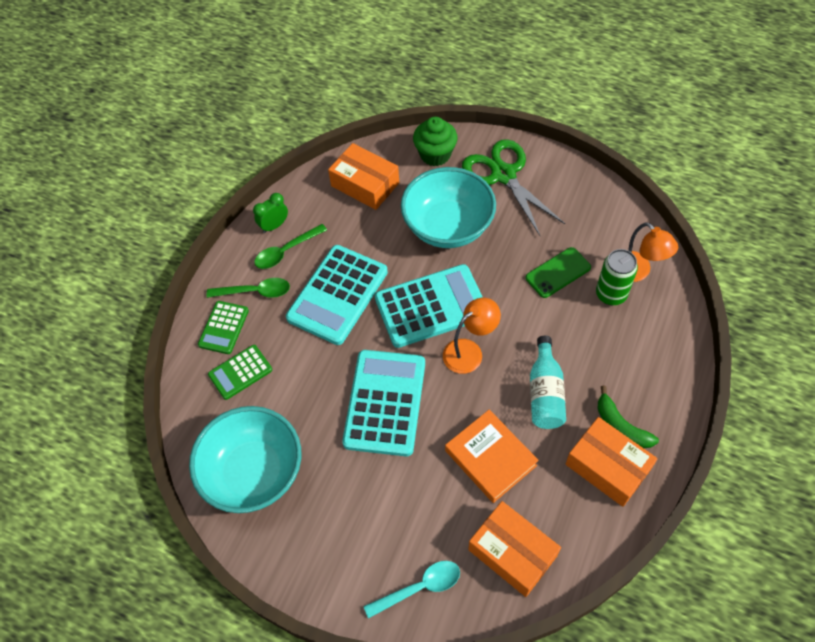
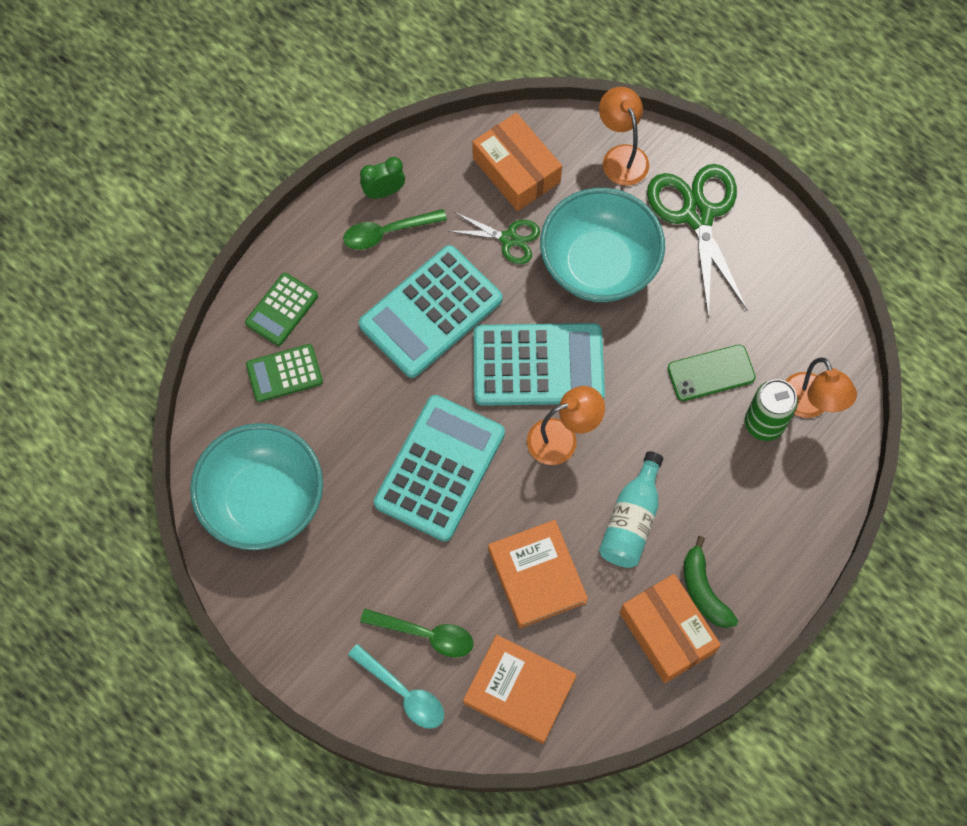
camera: 15 degrees right, 10 degrees up
green spoon [207,278,290,298] -> green spoon moved to [360,609,474,658]
turquoise spoon [363,561,460,619] -> turquoise spoon turned 45 degrees clockwise [348,644,444,729]
green cupcake [413,117,458,166] -> orange lamp [599,87,649,185]
orange box [468,501,561,597] -> orange book [463,635,577,744]
none -> green scissors [449,212,540,264]

